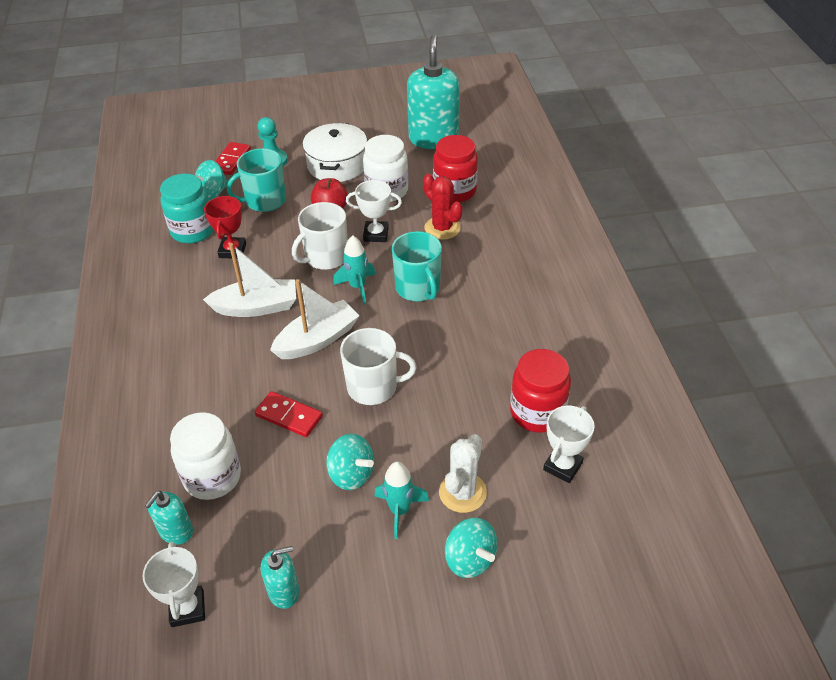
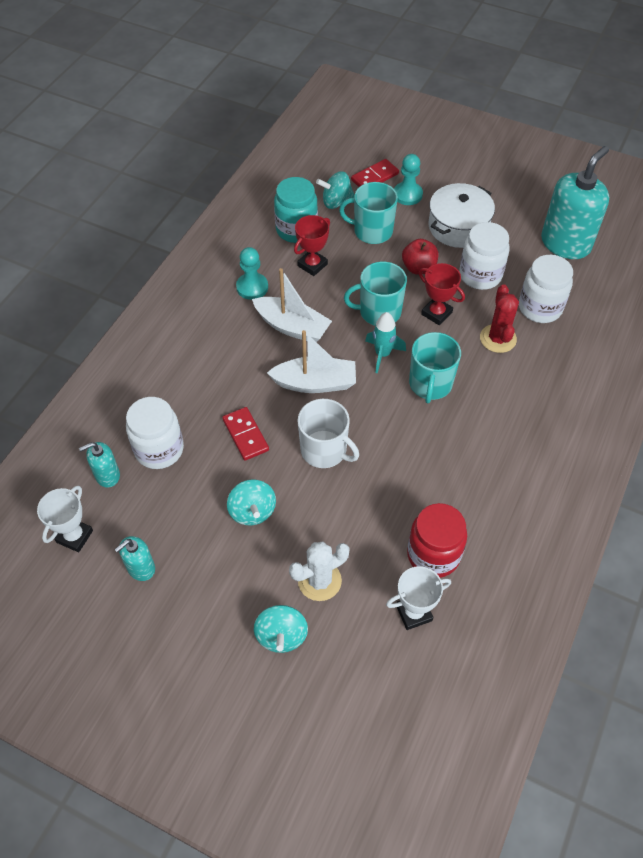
camera: 35 degrees right, 10 degrees up
turquoise soap dispenser [261,546,300,609] -> turquoise soap dispenser turned 120 degrees clockwise [115,536,155,581]
white mug [292,202,348,270] -> turquoise mug [344,262,407,326]
white trophy [346,180,402,242] -> red trophy [419,263,465,325]
turquoise rocket [375,462,429,539] -> none
red jar [433,135,478,203] -> white jar [519,255,573,323]
none -> turquoise pawn [236,247,268,300]

